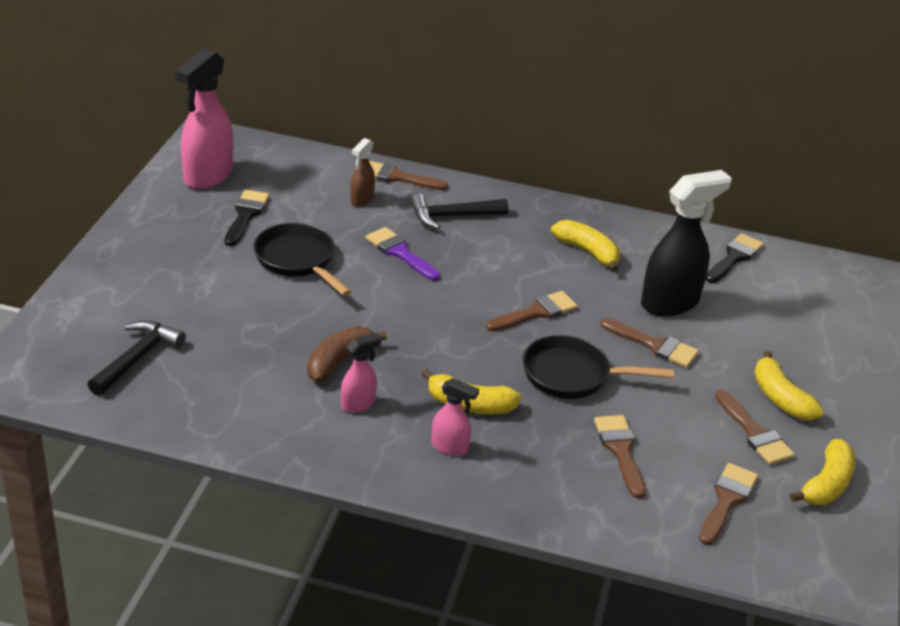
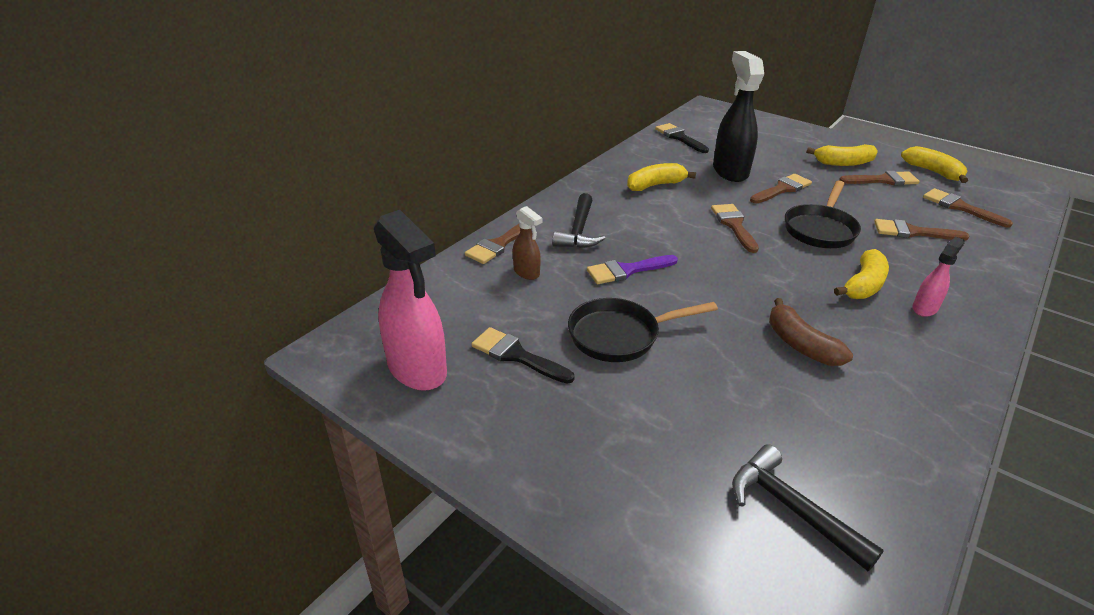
camera: 65 degrees left, 0 degrees up
pink spray bottle [341,333,382,413] -> none

